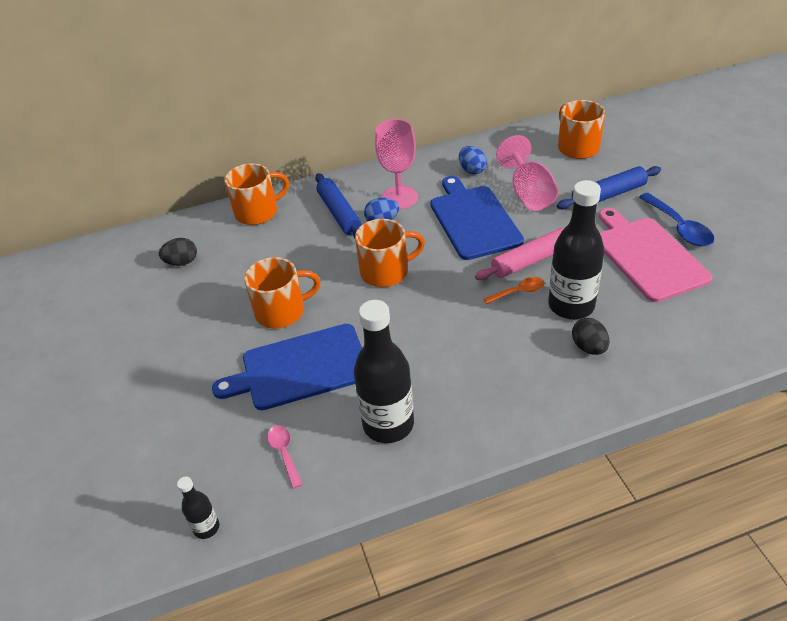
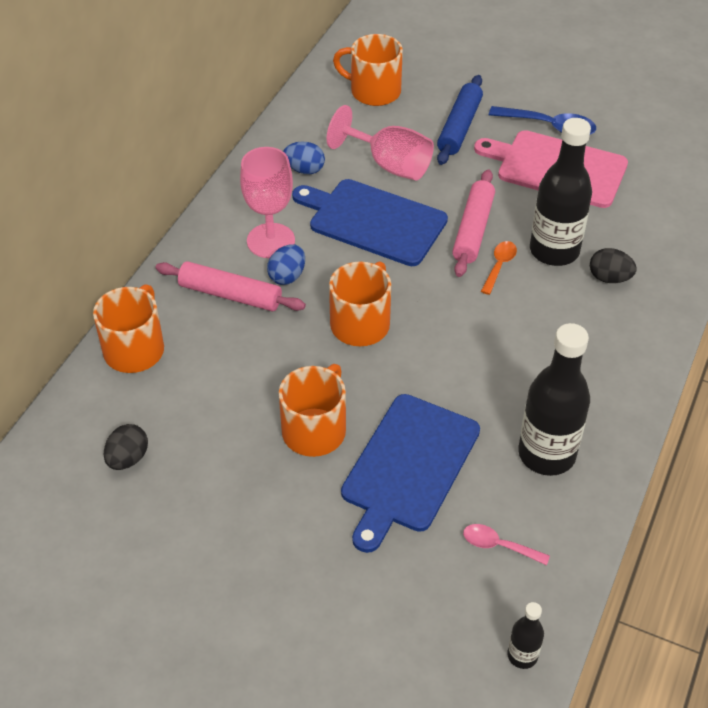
camera: 50 degrees left, 5 degrees up
blue rolling pin [315,173,362,239] -> pink rolling pin [156,261,306,311]

